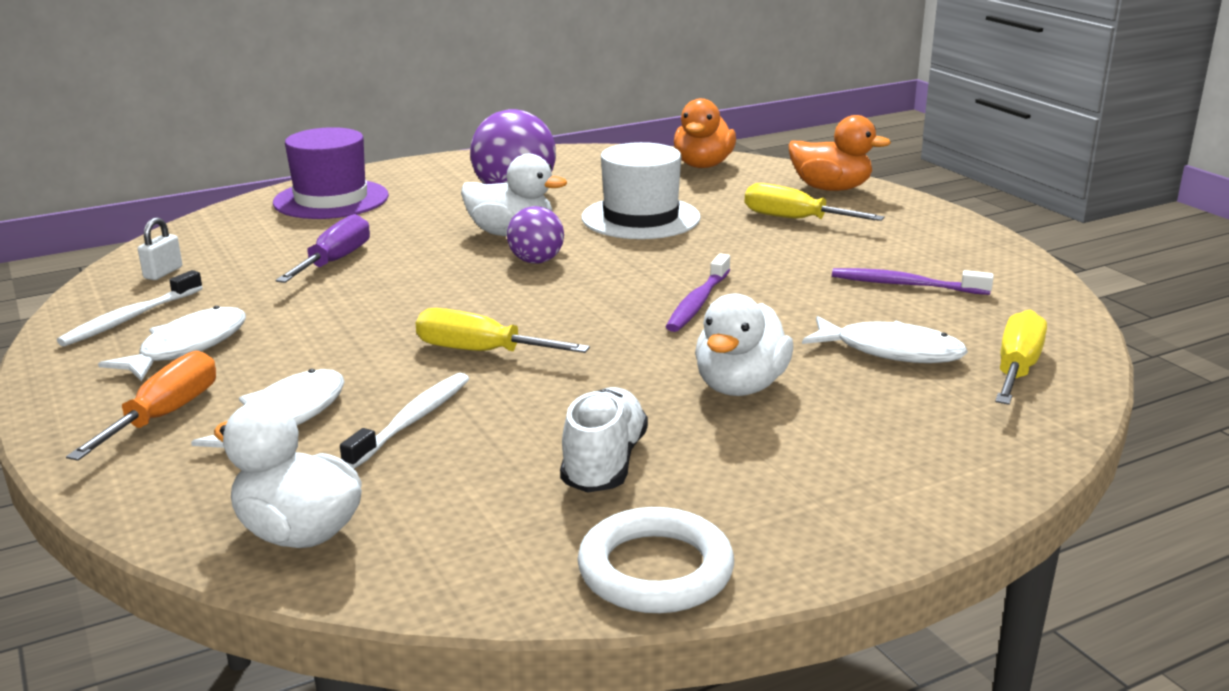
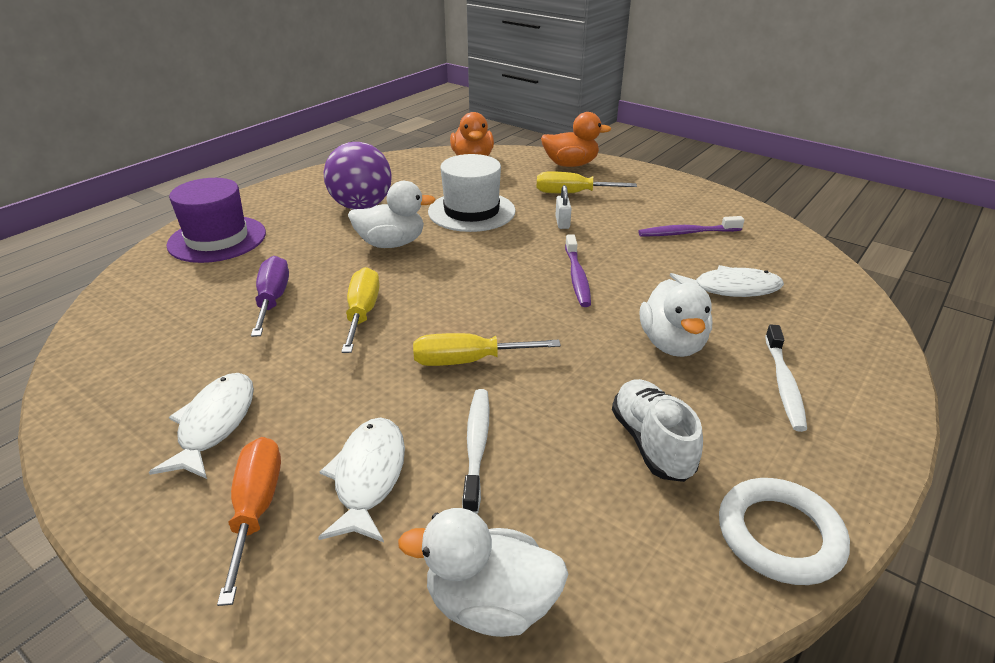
camera: 25 degrees left, 10 degrees up
white toothbrush [57,270,203,347] -> white toothbrush moved to [765,324,807,432]
white padlock [138,217,182,280] -> white padlock moved to [555,185,572,229]
purple ball [507,206,564,264] -> none
yellow screwdriver [995,310,1047,405] -> yellow screwdriver moved to [341,267,380,353]

